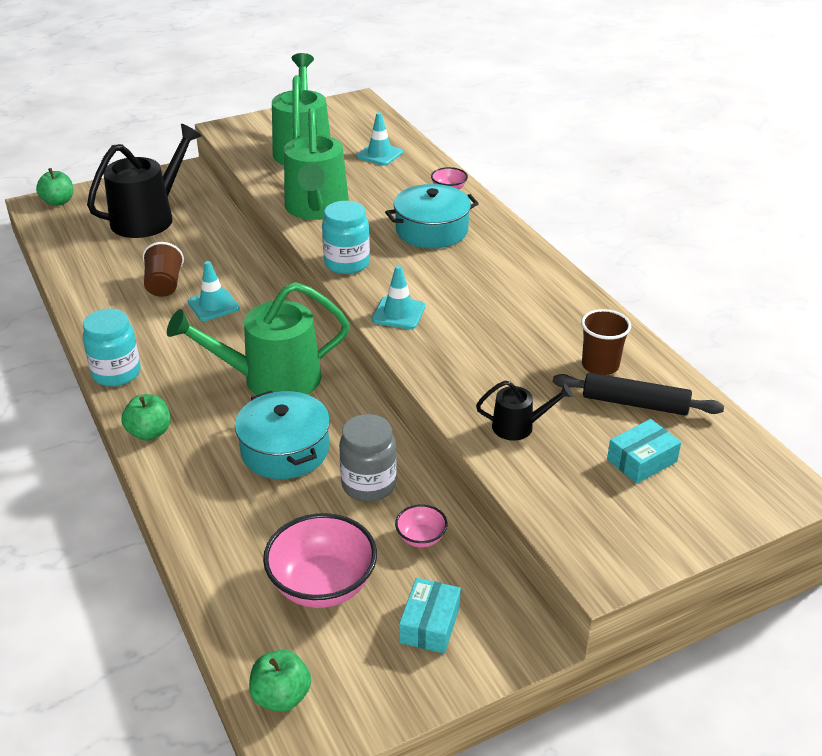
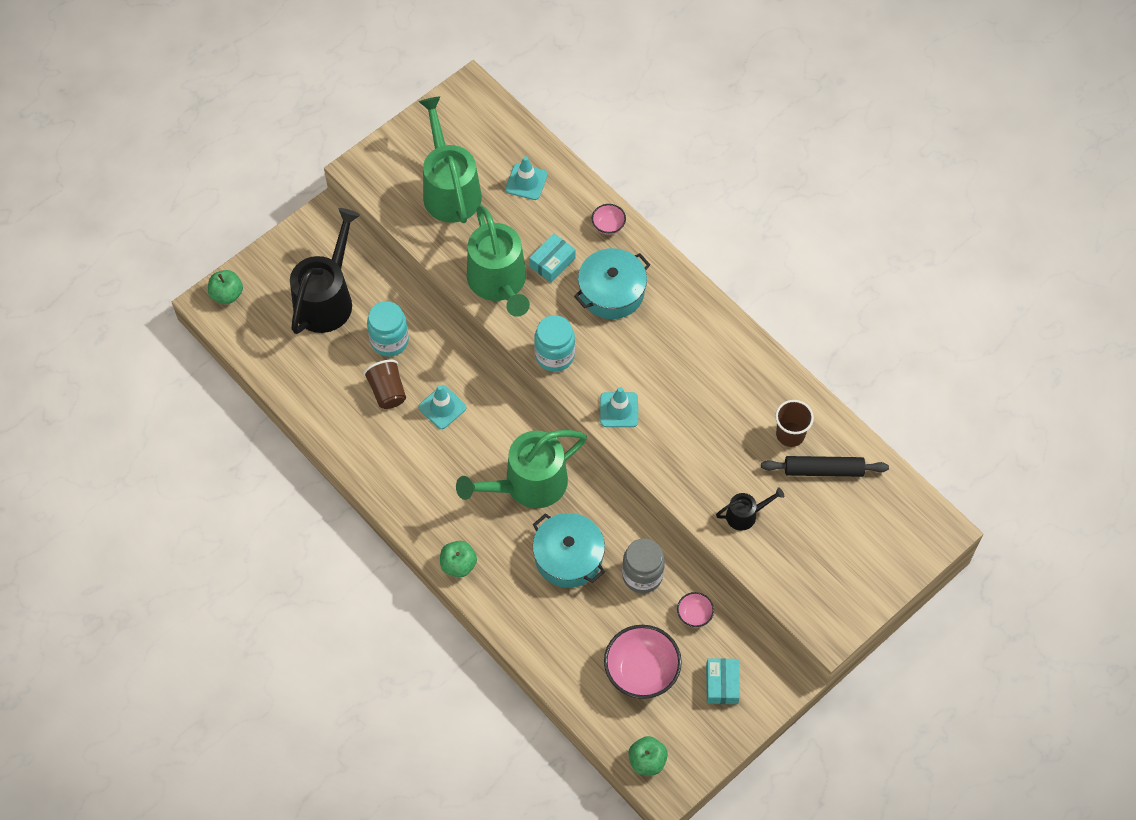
camera: 15 degrees left, 25 degrees up
turquoise jar [83,308,141,386] -> turquoise jar moved to [367,301,409,357]
turquoise box [607,419,681,484] -> turquoise box moved to [529,233,575,283]

